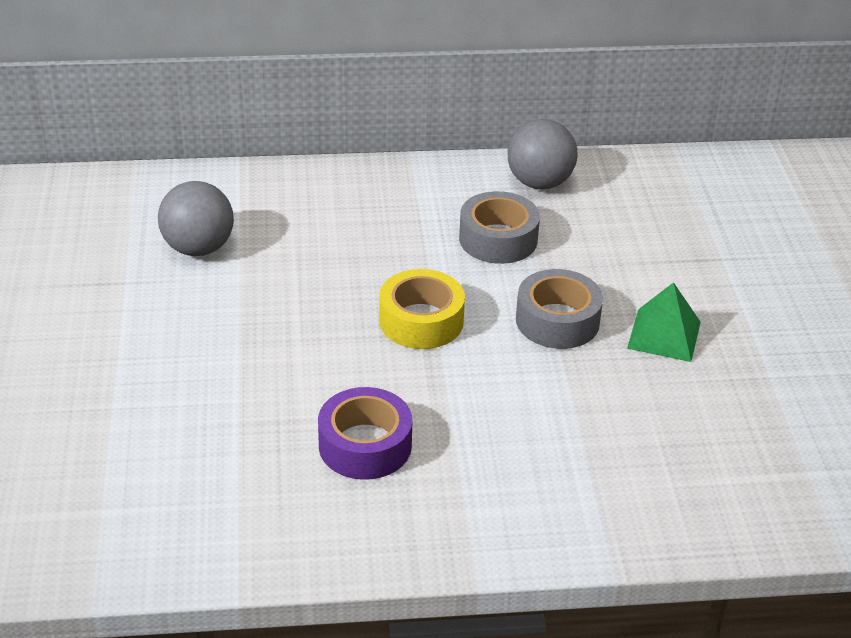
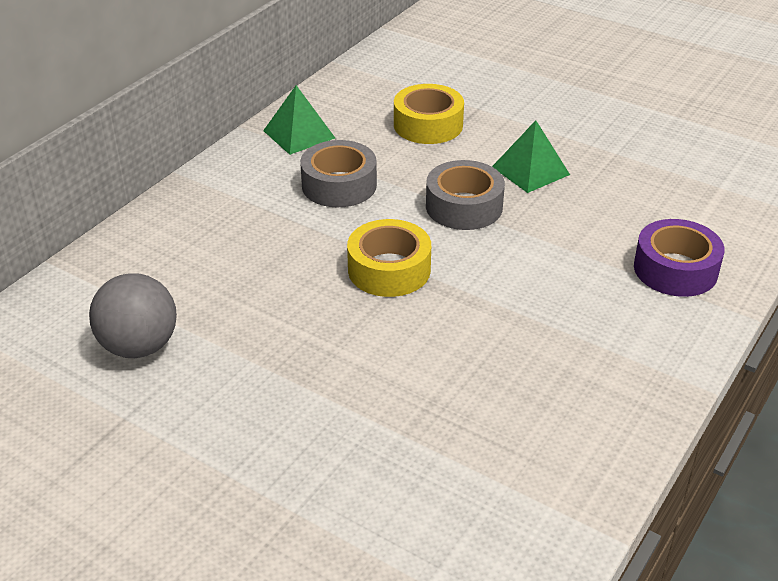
camera: 50 degrees left, 0 degrees up
purple tape [318,387,412,480] -> purple tape moved to [634,219,725,297]
grey ball [508,119,577,189] -> green pyramid [263,85,335,155]
none -> yellow tape [394,84,464,144]

